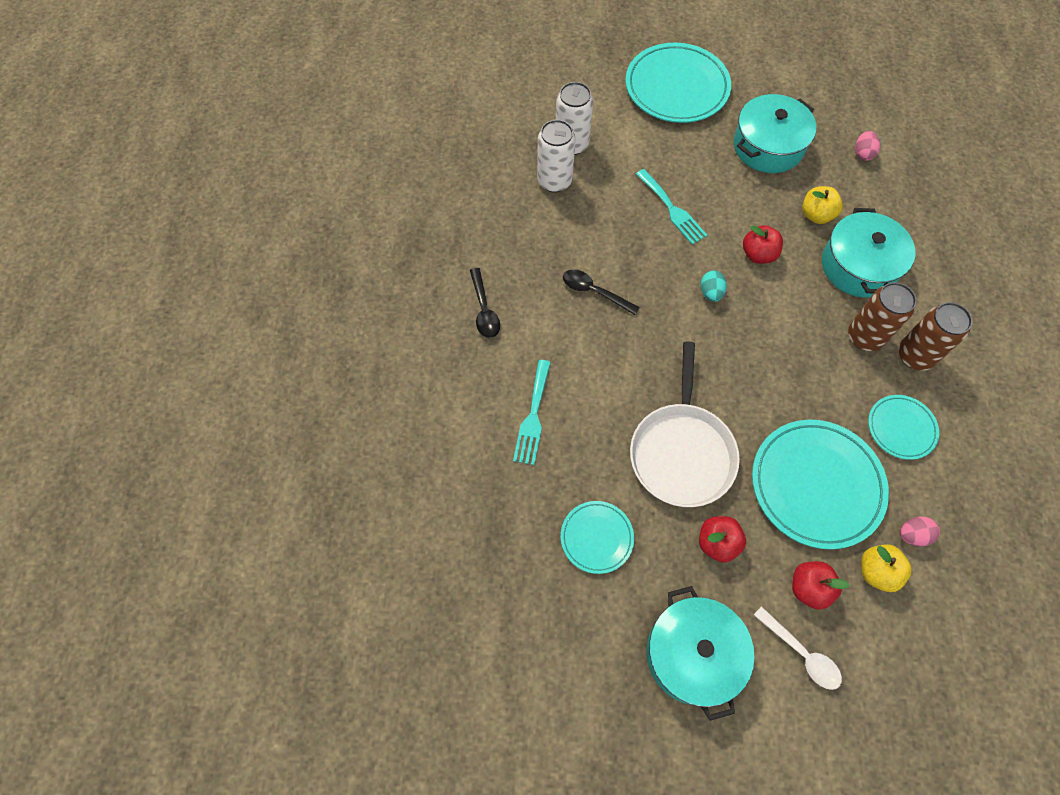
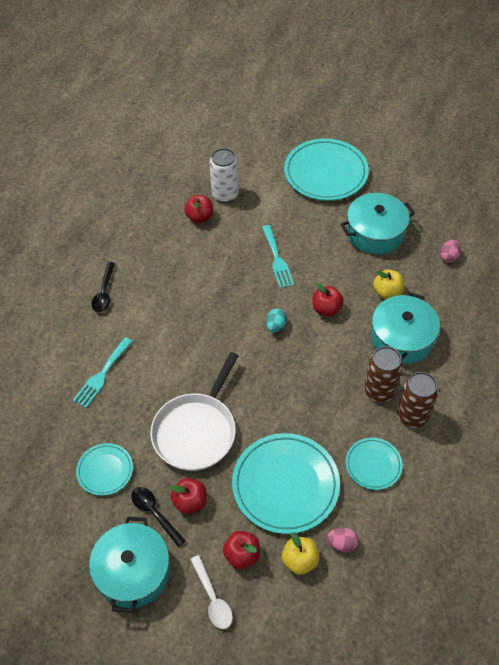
camera: 20 degrees right, 10 degrees down
white can [537,120,576,192] -> red apple [184,195,213,223]
black spoon [563,269,640,315] -> black spoon moved to [131,487,186,547]

